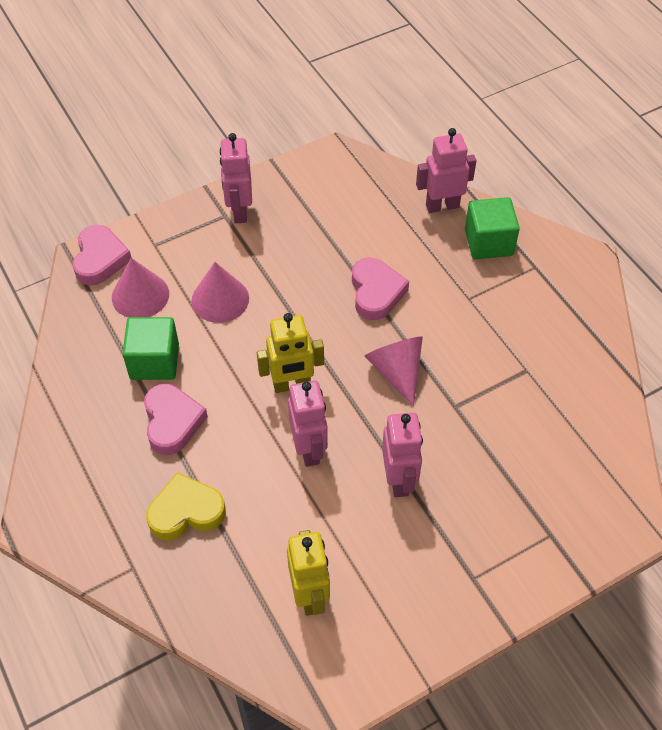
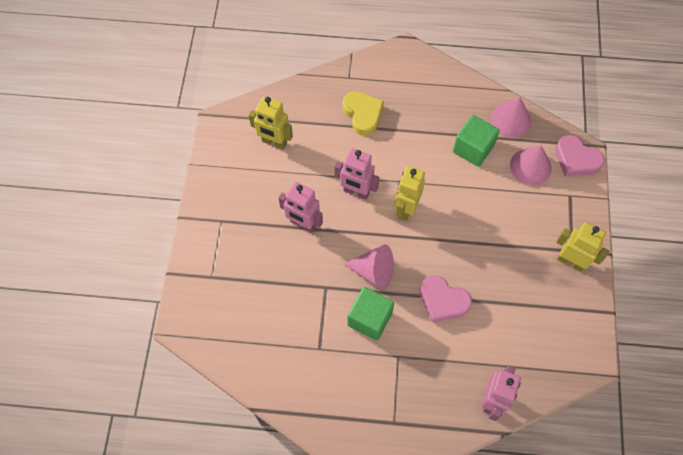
camera: 125 degrees right, 10 degrees up
pink heart [144,384,208,455] -> none
yellow heart [146,472,226,540] -> yellow heart turned 45 degrees counterclockwise [343,91,384,136]
pink cone [191,262,249,323] -> pink cone moved to [491,97,531,138]
pink robot [220,133,252,223] -> yellow robot [556,222,609,272]
green cube [465,197,520,259] -> green cube moved to [347,287,394,340]

